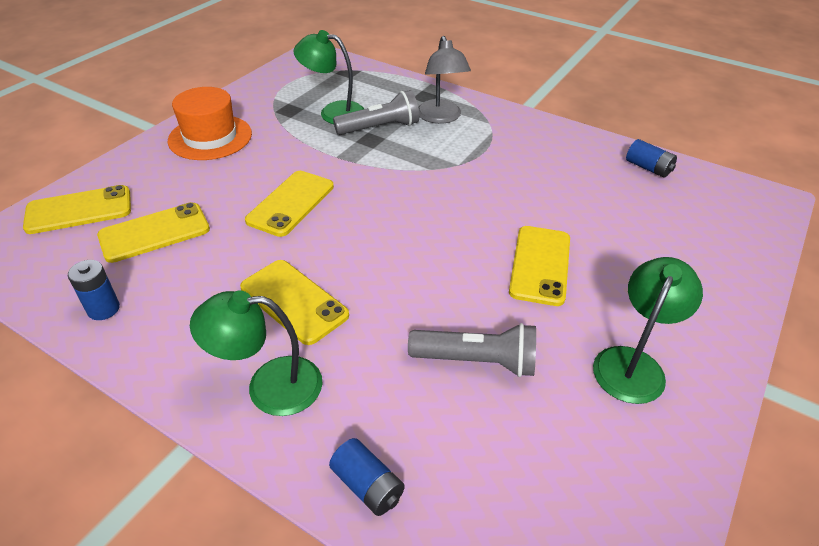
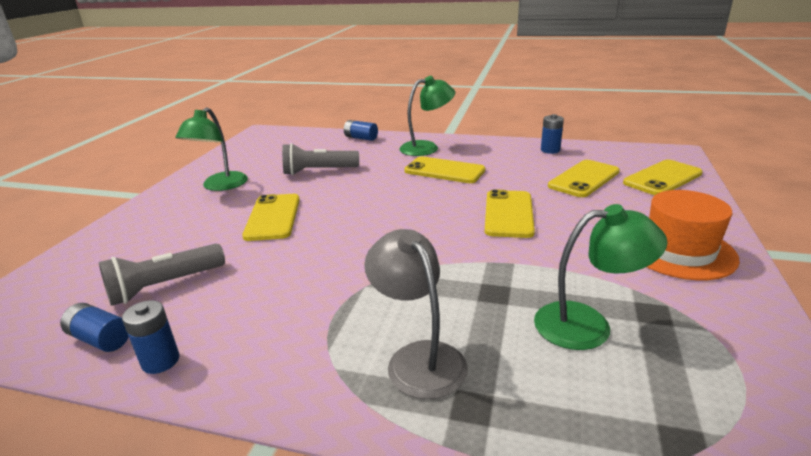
camera: 165 degrees right, 15 degrees down
grey flashlight [333,90,419,135] -> grey flashlight moved to [99,244,225,306]
none -> blue battery [122,300,179,374]

